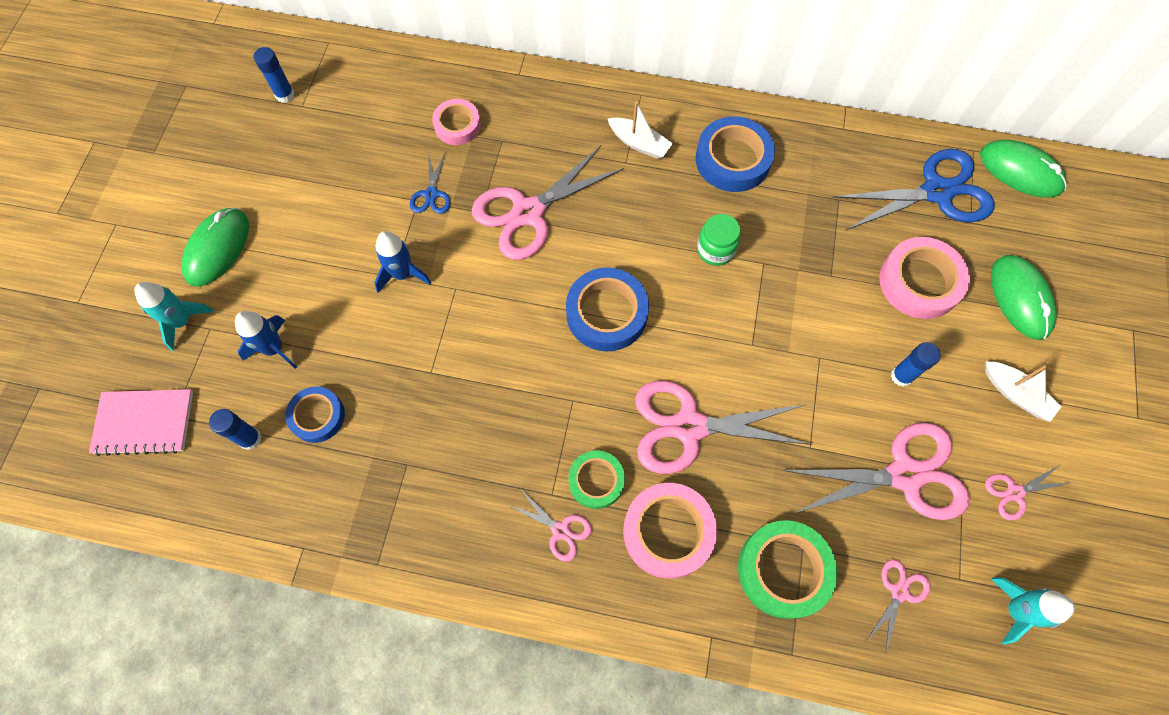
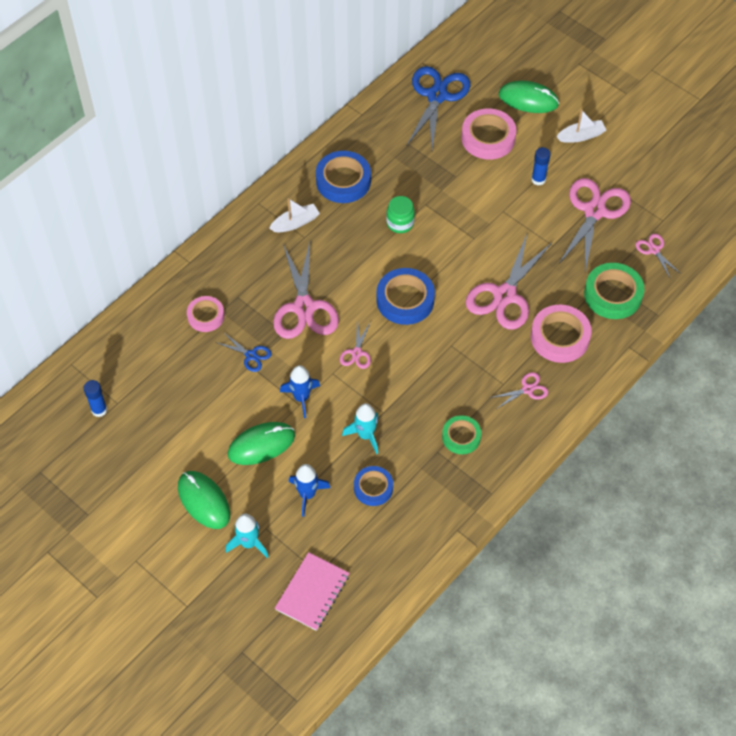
camera: 60 degrees left, 10 degrees down
blue glue stick [209,409,262,450] -> none
green tape [568,450,625,509] -> green tape moved to [442,415,481,454]
green mouse [980,140,1067,198] -> green mouse moved to [228,422,295,465]
pink scissors [985,464,1071,520] -> pink scissors moved to [340,320,371,369]
turquoise rocket [991,577,1075,644] -> turquoise rocket moved to [342,403,378,454]

